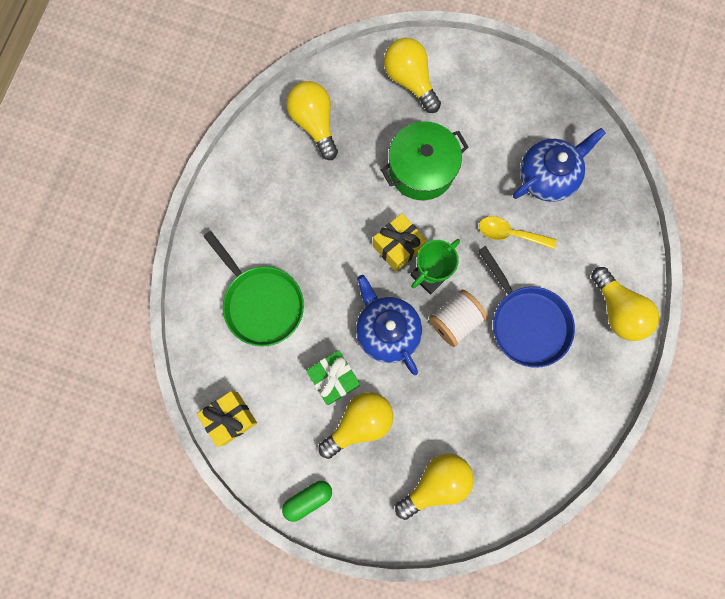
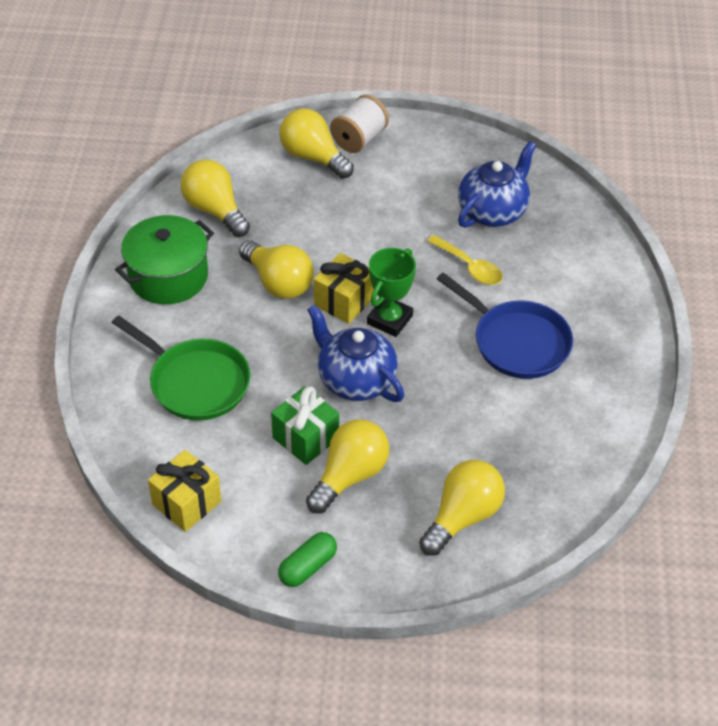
camera: 15 degrees left, 30 degrees down
green pot [381,122,468,200] -> green pot moved to [115,215,214,304]
white spool [429,290,488,347] -> white spool moved to [330,95,389,153]
yellow spoon [479,216,556,249] -> yellow spoon turned 135 degrees counterclockwise [427,235,503,285]
yellow light bulb [591,267,659,341] -> yellow light bulb moved to [239,240,314,299]

